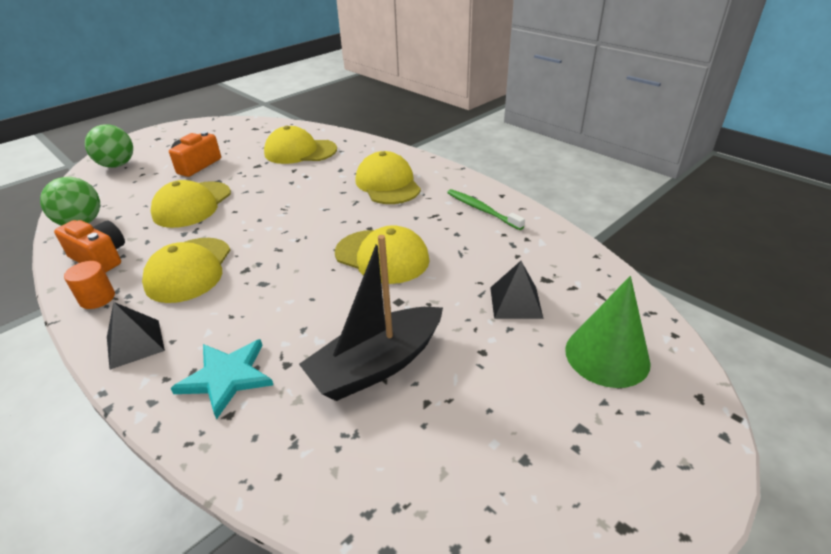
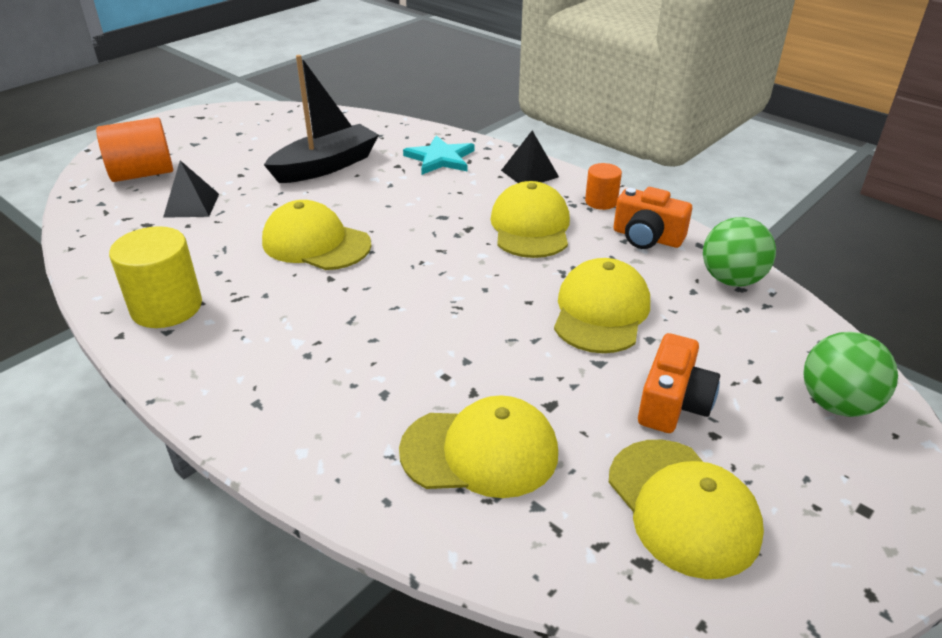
camera: 175 degrees right, 0 degrees up
yellow cap [355,151,421,204] -> yellow cap moved to [609,440,764,579]
green toothbrush [447,189,525,230] -> yellow cylinder [109,226,202,328]
green cone [565,276,651,388] -> orange cylinder [96,117,173,182]

